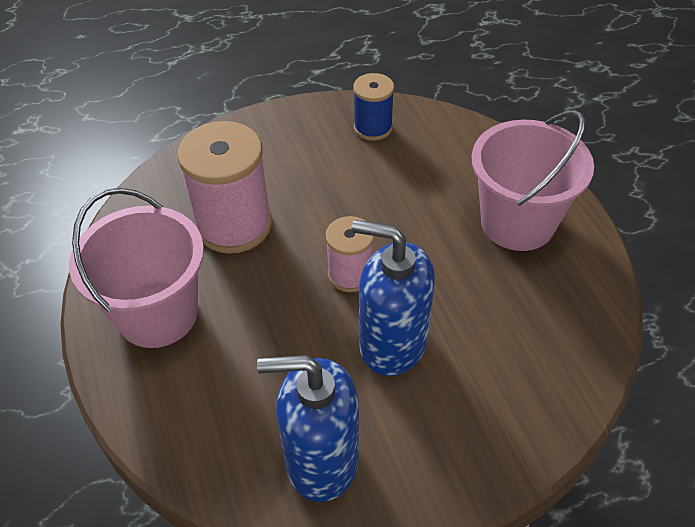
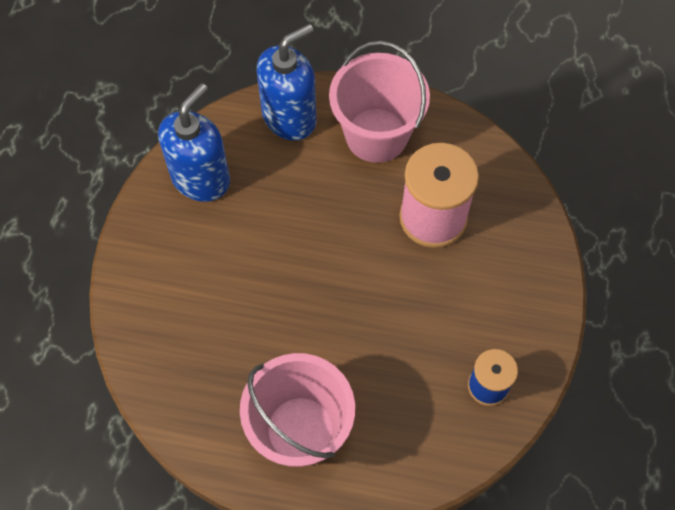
camera: 120 degrees right, 15 degrees up
pink spool [325,216,374,292] -> none
blue soap dispenser [351,220,435,376] -> blue soap dispenser moved to [257,24,316,141]

